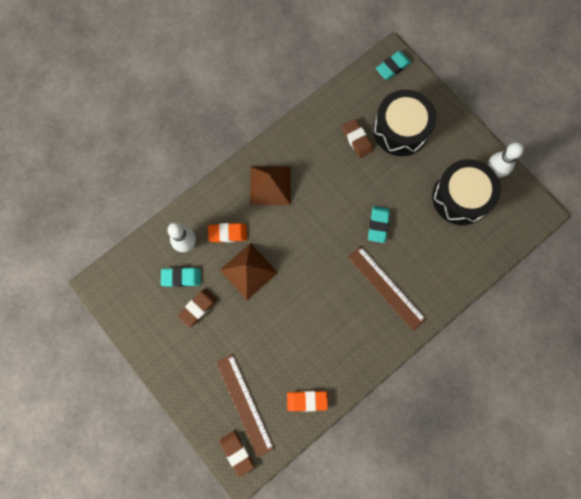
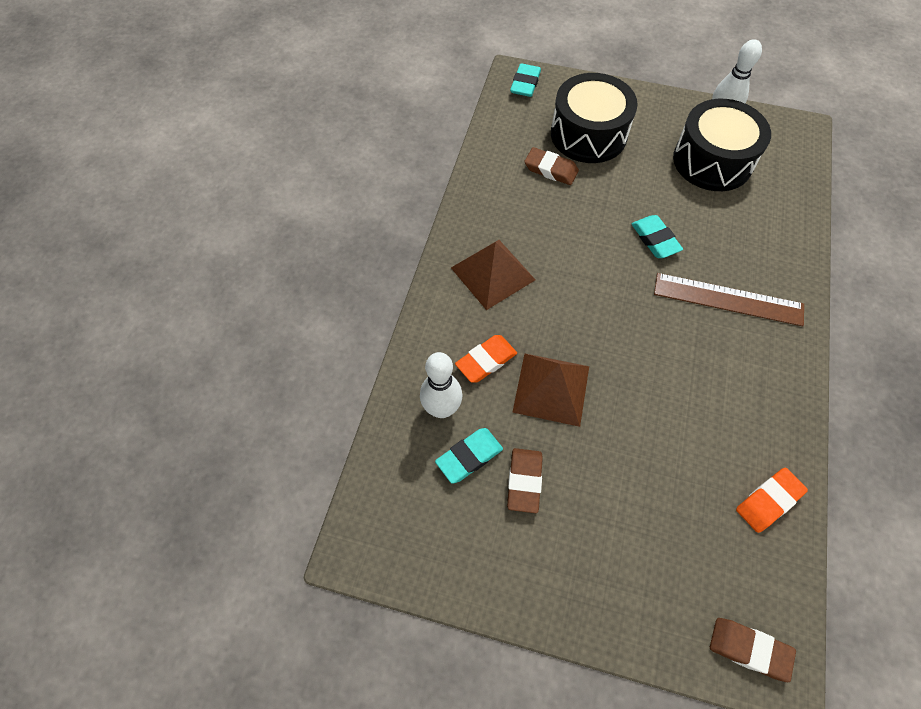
camera: 35 degrees left, 15 degrees down
brown ruler [216,354,274,457] -> none

